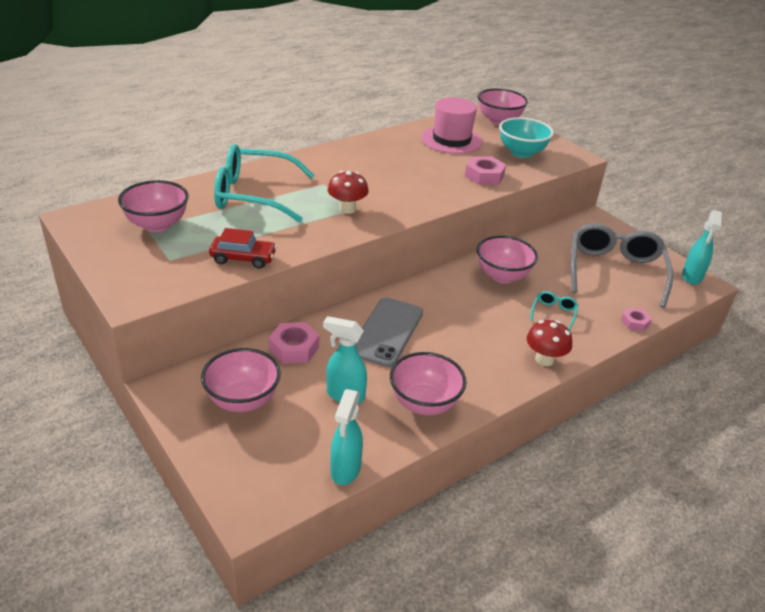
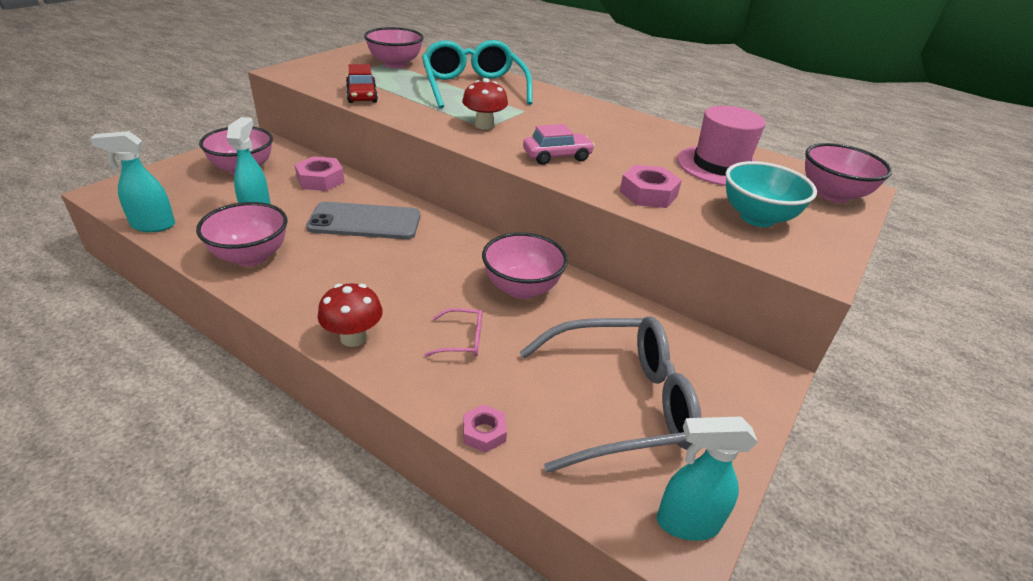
camera: 70 degrees right, 0 degrees up
turquoise glasses [530,291,578,331] -> pink glasses [424,308,482,357]
none -> pink car [523,124,595,165]

